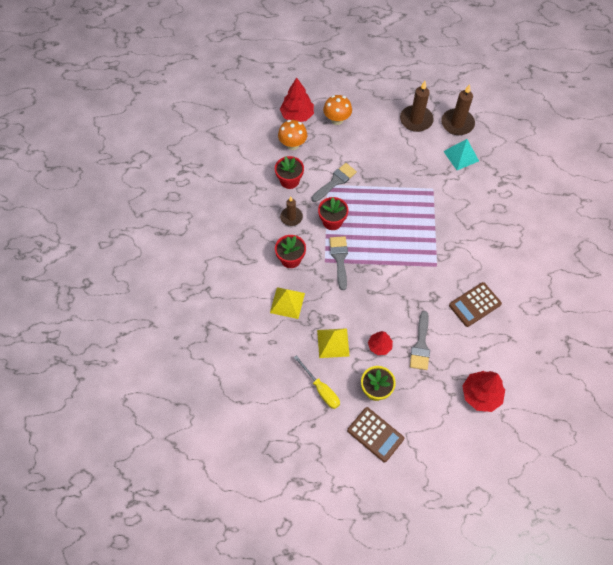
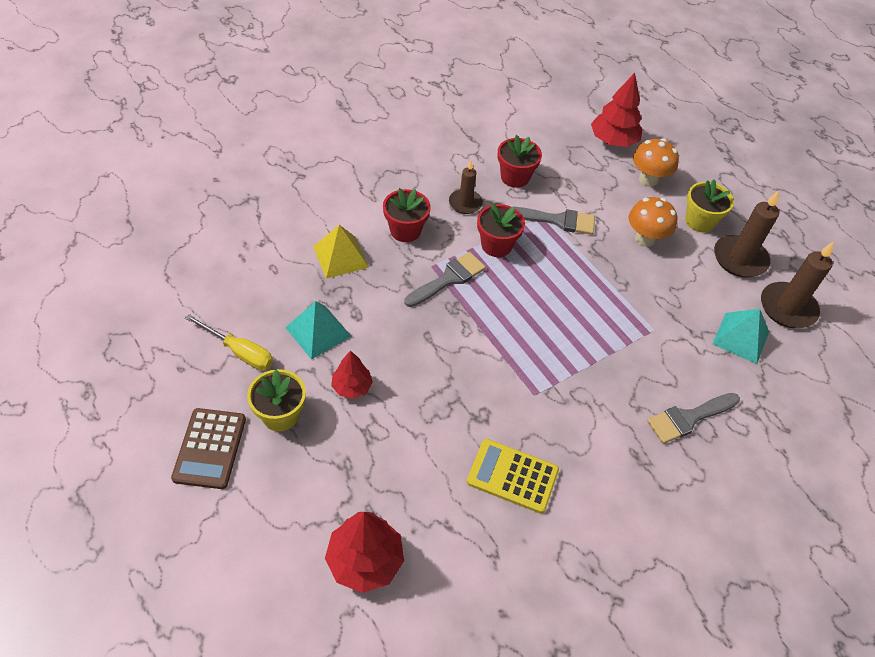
camera: 50 degrees right, 10 degrees down
orange mushroom [278,120,307,150] -> orange mushroom moved to [629,197,677,247]
yellow screwdriver [294,355,340,409] -> yellow screwdriver turned 75 degrees counterclockwise [185,314,273,370]
yellow pyramid [317,328,349,358] -> turquoise pyramid [285,301,352,360]
grey brush [410,311,430,370] -> grey brush moved to [647,393,740,444]
brown calculator [449,282,502,327] -> yellow calculator [467,439,559,514]
none -> yellow flower pot [685,179,734,232]

